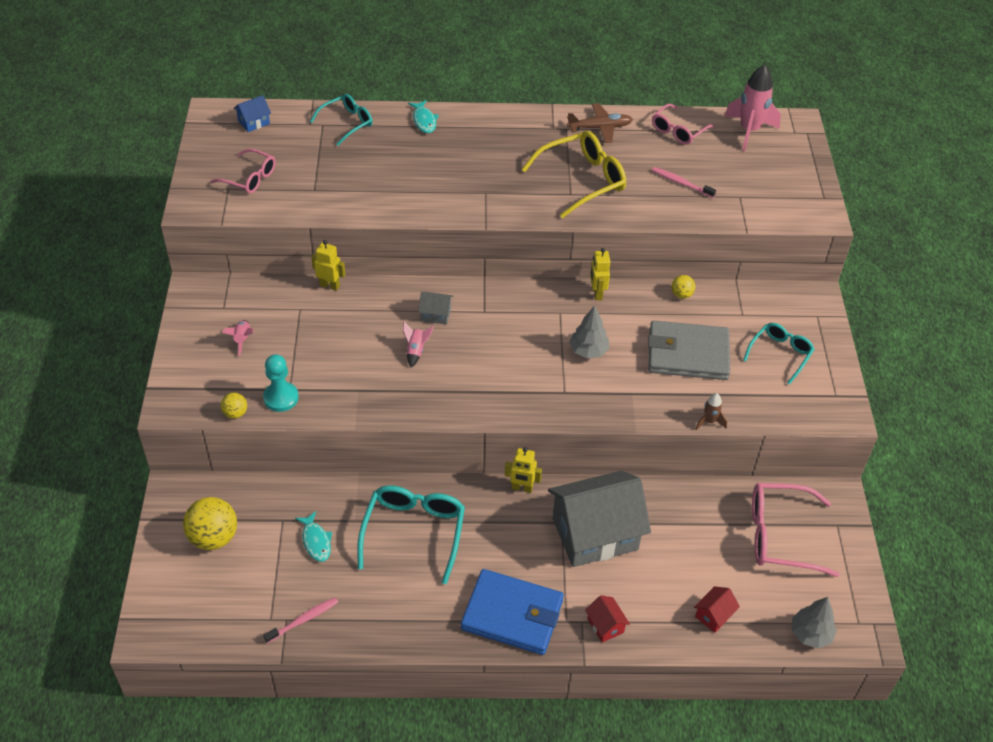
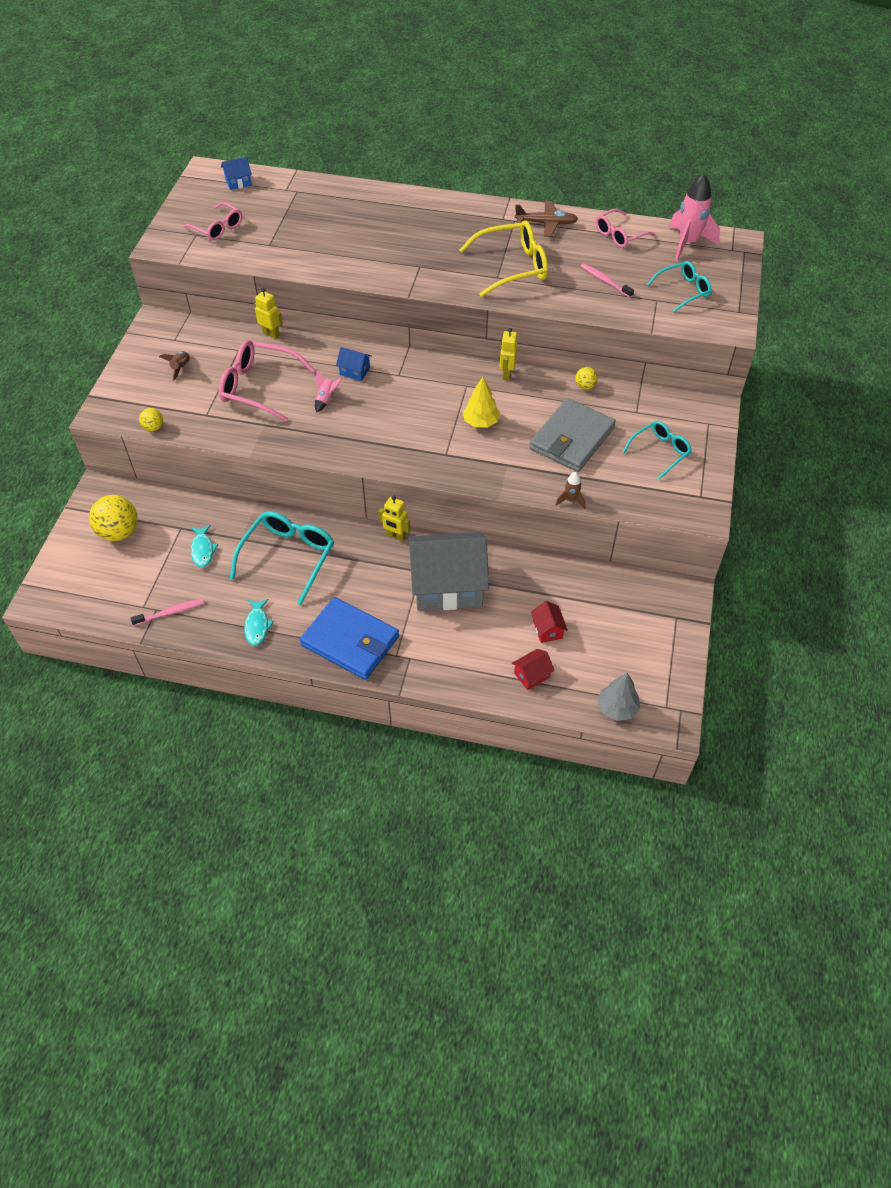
camera: 15 degrees right, 5 degrees up
pink rocket [222,320,254,356] -> brown rocket [159,351,190,381]
turquoise pawn [263,354,299,412] -> none
turquoise glasses [310,94,373,146] -> turquoise glasses moved to [647,261,712,312]
turquoise fish [408,100,439,133] -> turquoise fish moved to [244,599,274,646]
grey house [418,292,453,325] -> blue house [336,347,372,381]
grey tree [569,306,610,358] -> yellow tree [463,377,500,428]
red house [585,595,630,643] -> red house moved to [531,601,568,643]
grey wallet [648,321,730,380] -> grey wallet turned 75 degrees counterclockwise [529,398,616,472]
pink glasses [752,483,840,577] -> pink glasses moved to [219,340,315,422]

